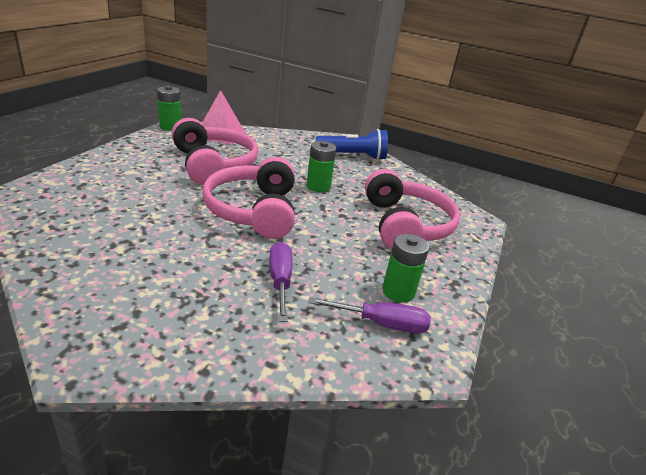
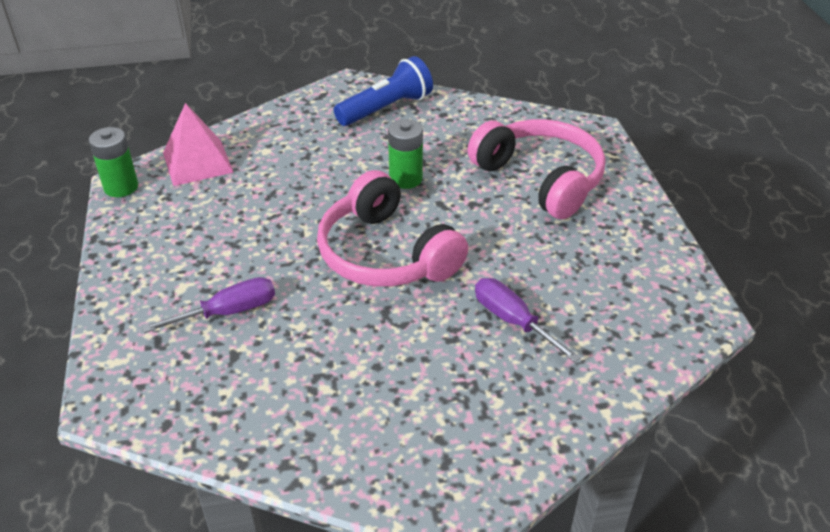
camera: 30 degrees left, 10 degrees up
pink headphones [171,118,258,185] -> none
purple screwdriver [308,297,431,333] -> purple screwdriver moved to [142,277,275,333]
green battery [383,234,429,303] -> none

